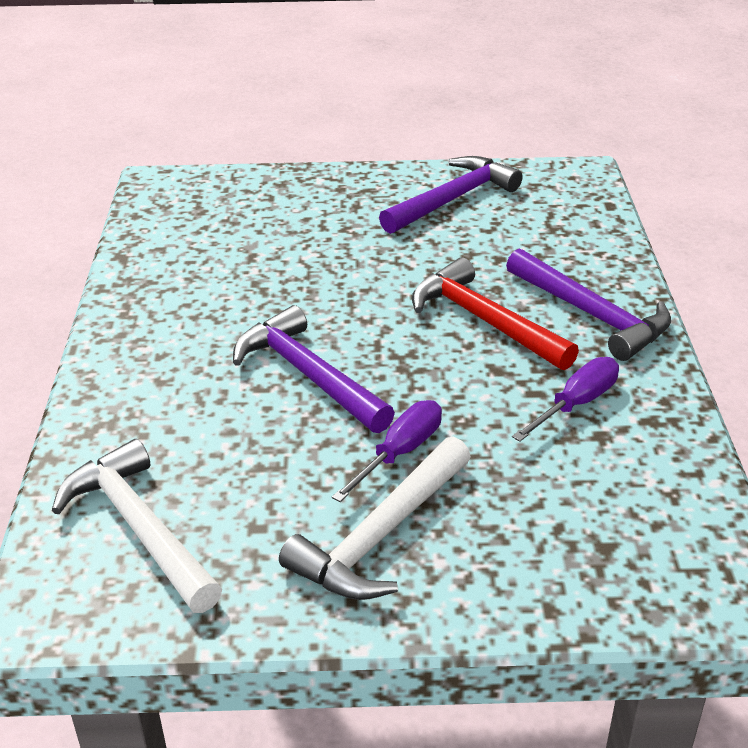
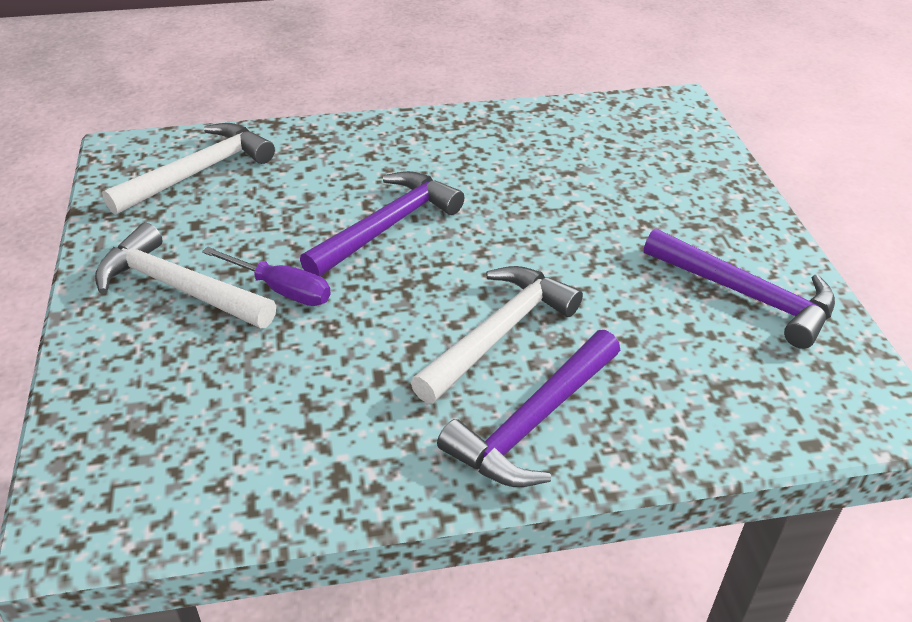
camera: 80 degrees right, 5 degrees up
red hammer [412,257,579,370] -> white hammer [411,266,583,403]
purple screwdriver [512,357,619,442] -> none

